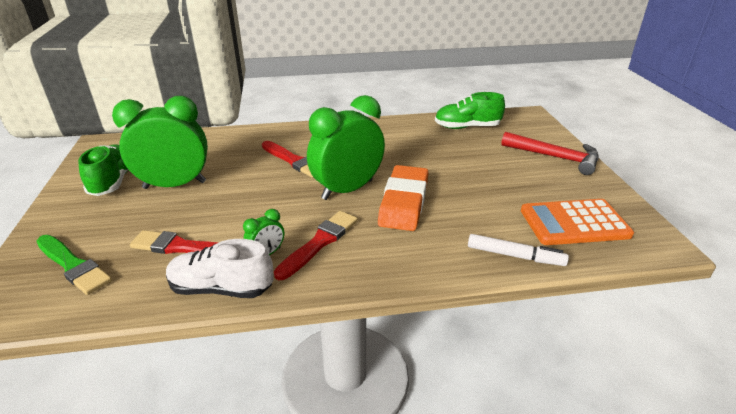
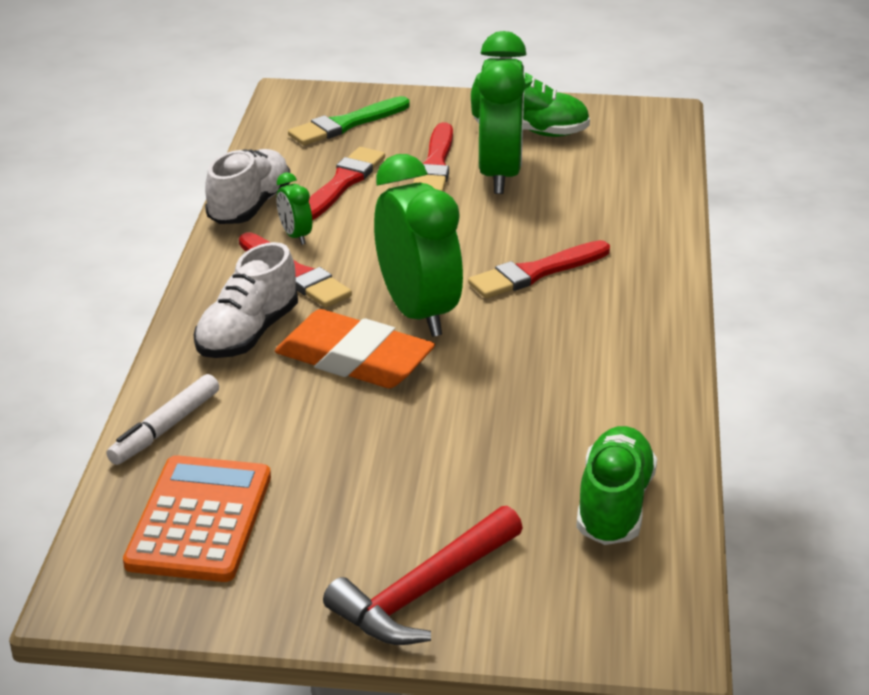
camera: 105 degrees right, 0 degrees up
none -> white shoe [194,242,298,358]
none -> red brush [413,122,453,191]

